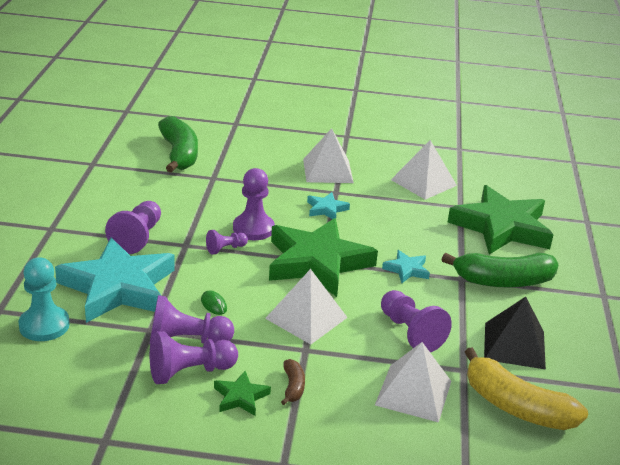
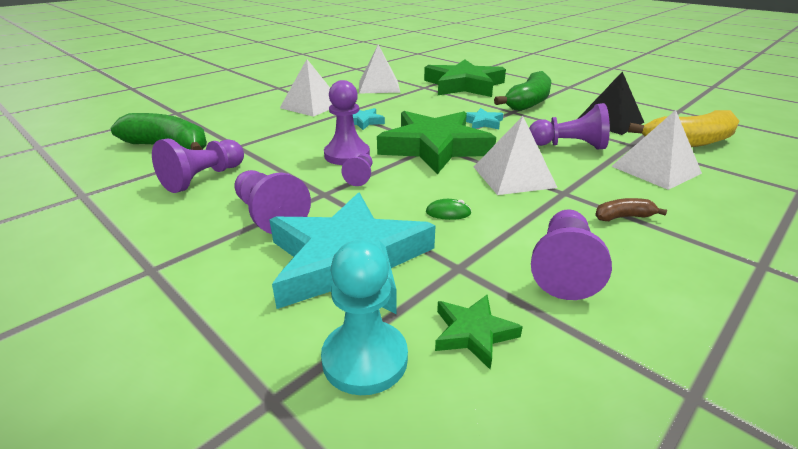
camera: 50 degrees left, 0 degrees up
purple pawn [149,295,234,344] -> purple pawn moved to [152,139,244,193]
green star [214,371,271,416] -> green star moved to [435,295,523,369]
brown banana [281,359,305,405] -> brown banana turned 45 degrees counterclockwise [595,198,667,221]

